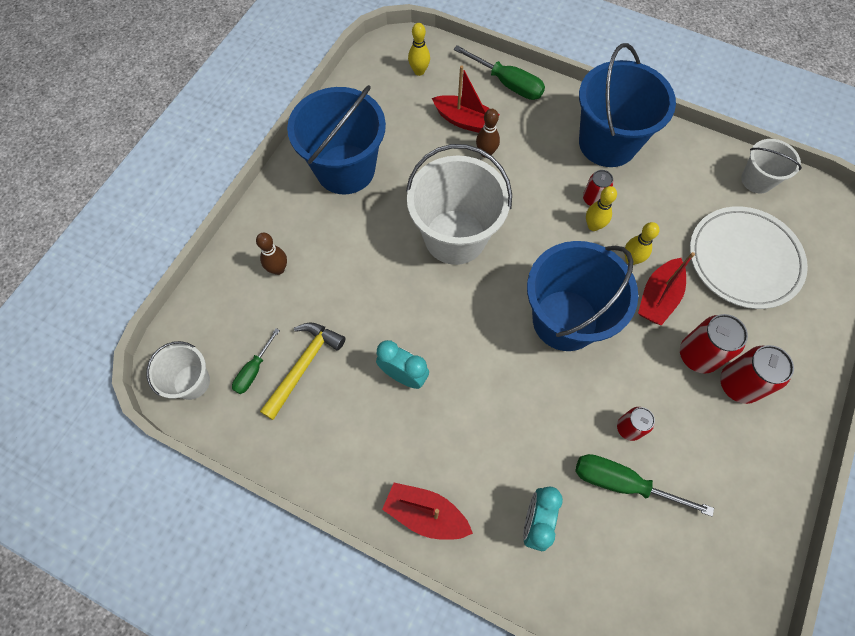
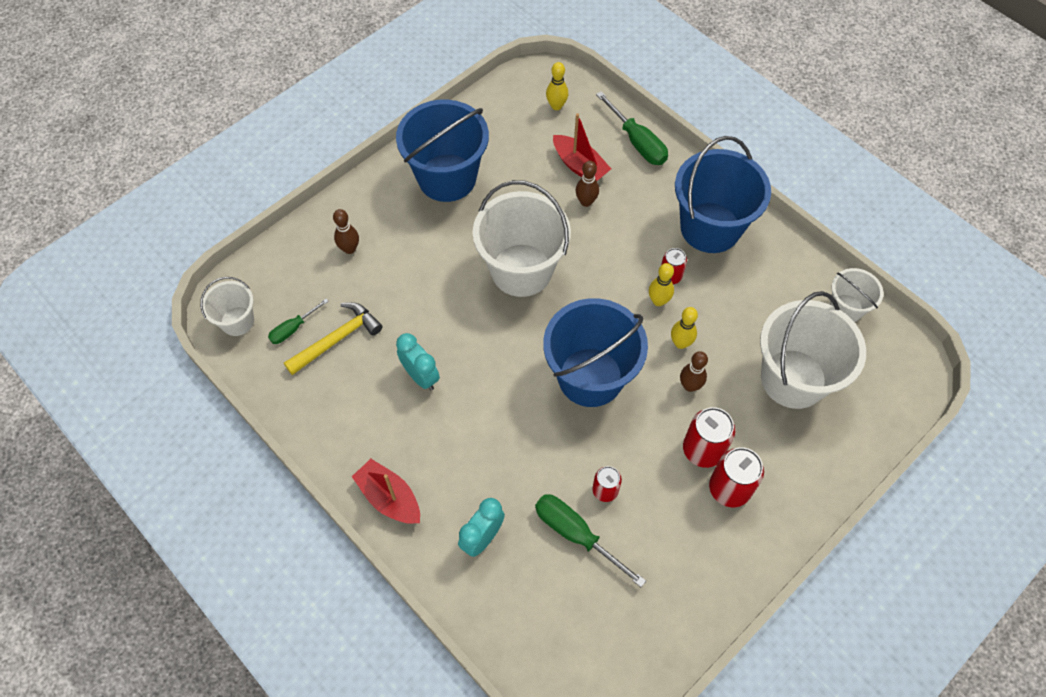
camera: 20 degrees right, 5 degrees down
red boat [638,252,695,326] -> brown bowling pin [680,351,708,392]
white plate [690,206,808,309] -> white bucket [760,291,866,409]

